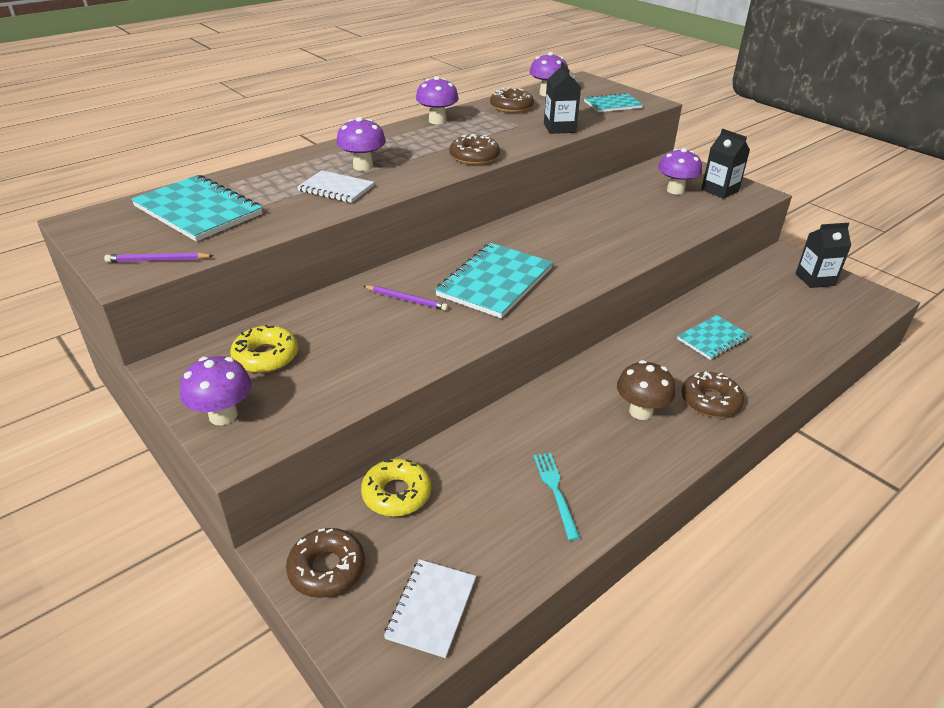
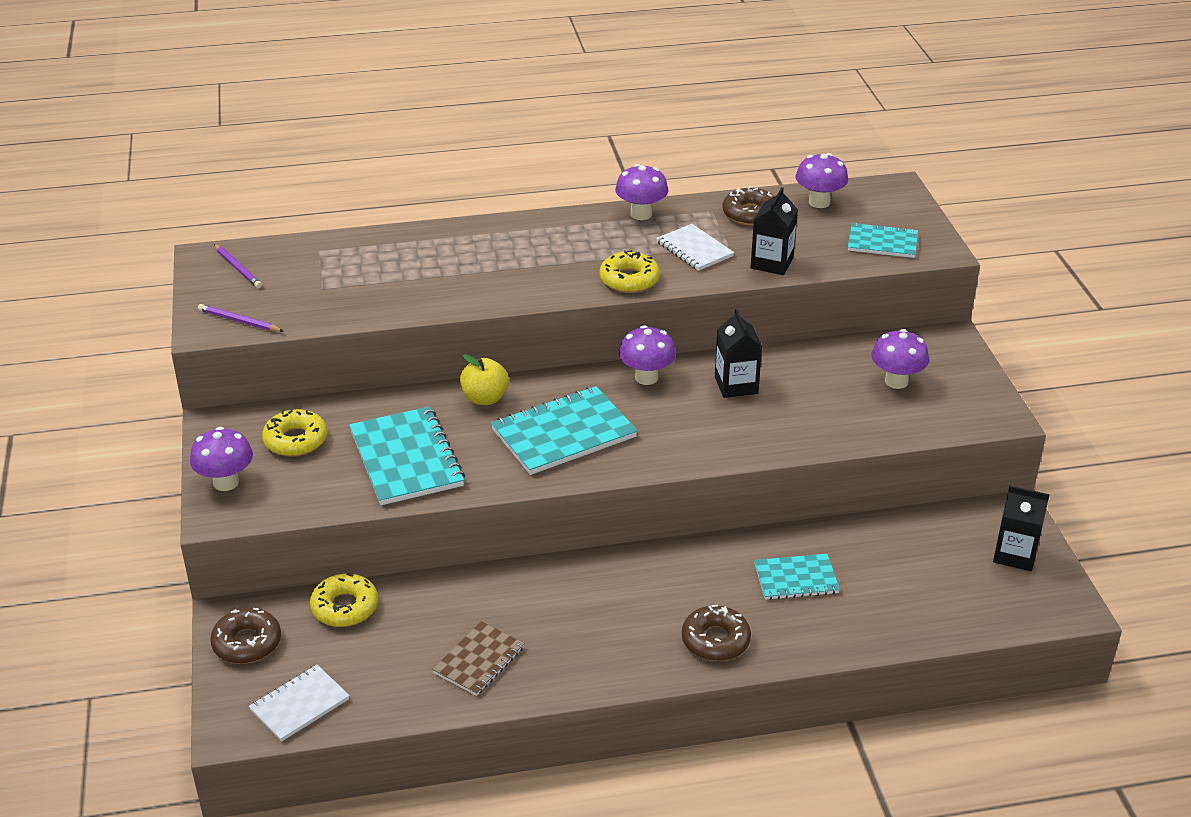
camera: 30 degrees right, 0 degrees up
turquoise notebook [131,175,262,242] -> turquoise notebook moved to [349,406,465,505]
white notebook [297,170,374,203] -> white notebook moved to [656,224,734,271]
purple mushroom [336,117,386,171] -> purple mushroom moved to [619,325,676,385]
purple pencil [363,285,448,311] -> purple pencil moved to [214,244,262,288]
brown donut [449,134,500,165] -> yellow donut [599,250,660,293]
turquoise fork [534,453,580,541] -> brown notebook [432,621,525,696]
brown mushroom [617,360,675,420] -> none
black carton [701,129,750,199] -> black carton moved to [715,309,762,398]
none -> yellow apple [460,354,509,405]

